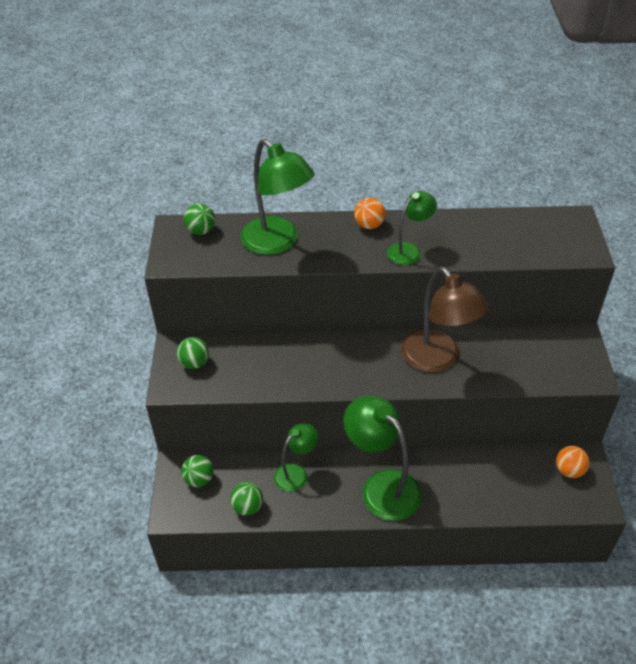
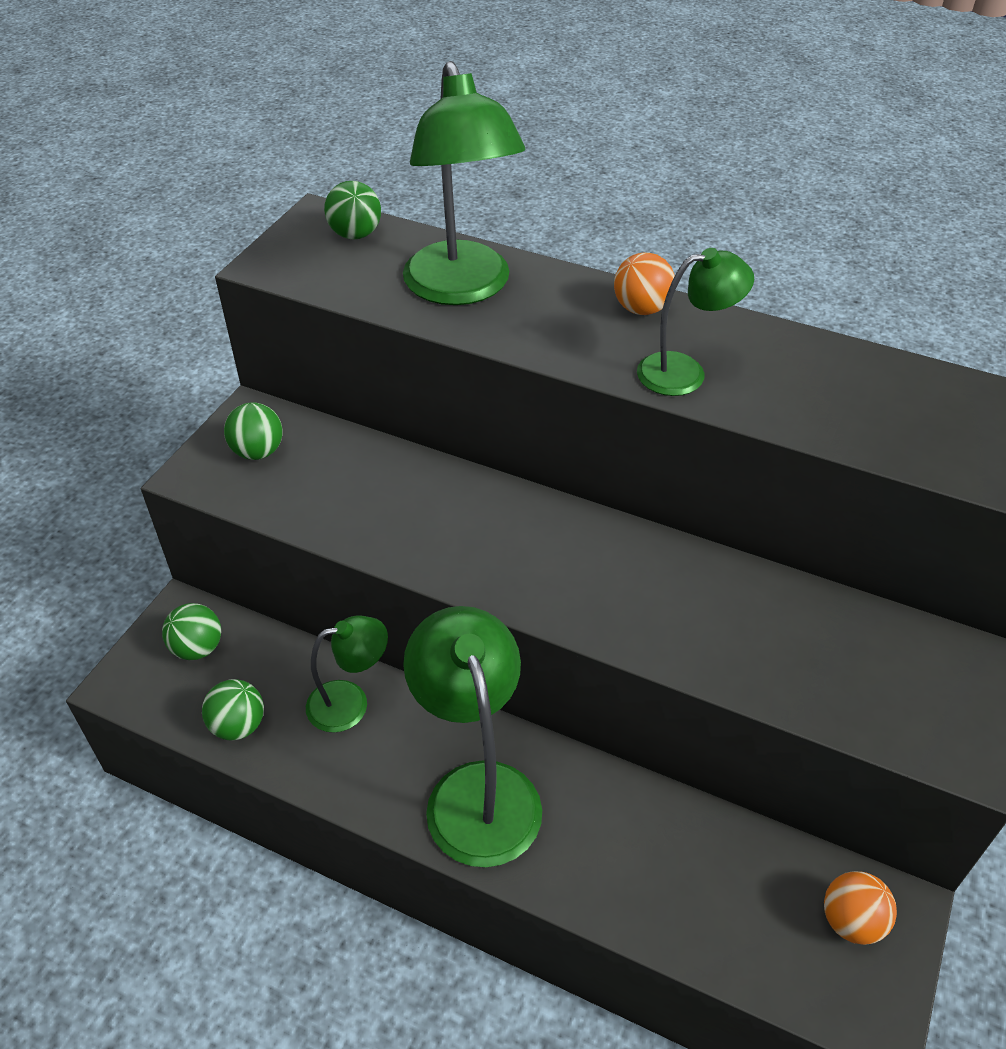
camera: 25 degrees right, 0 degrees up
brown lamp [401,267,489,373] -> none

